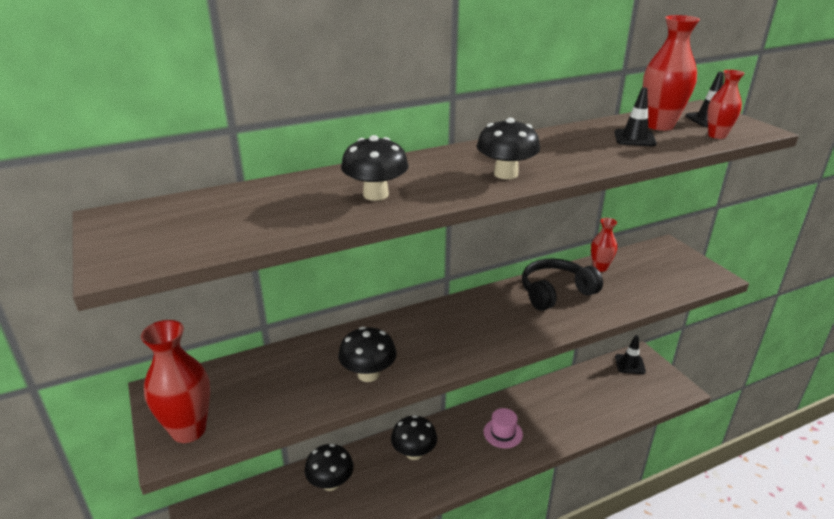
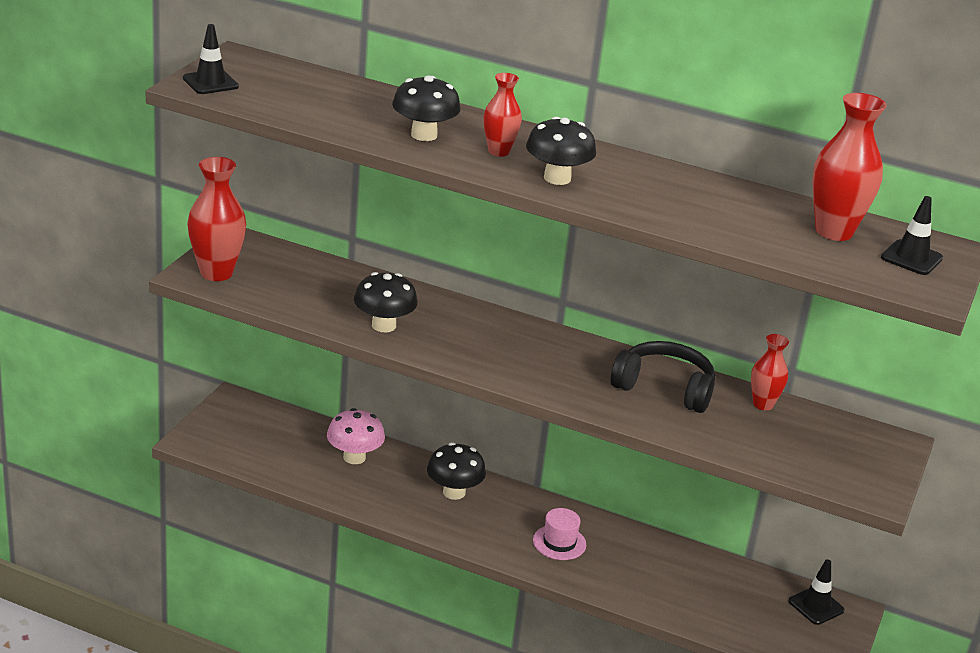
camera: 45 degrees right, 0 degrees up
black mushroom [304,443,354,491] -> pink mushroom [327,408,385,464]
black traffic cone [614,87,657,146] -> black traffic cone moved to [183,24,239,94]
red vase [707,70,745,139] -> red vase moved to [483,73,522,157]

